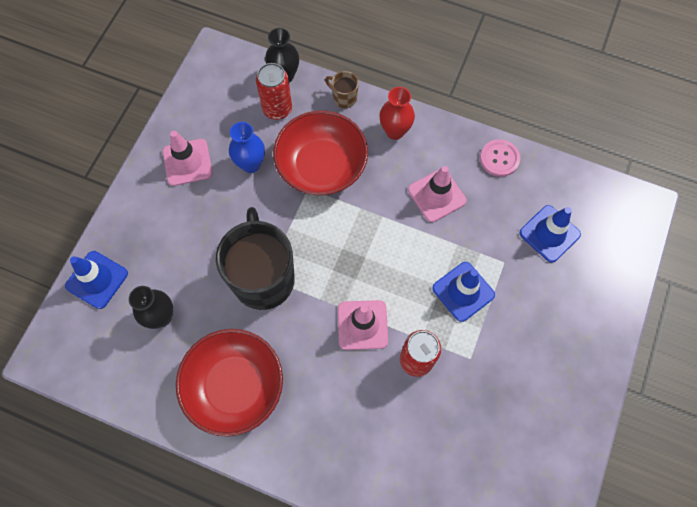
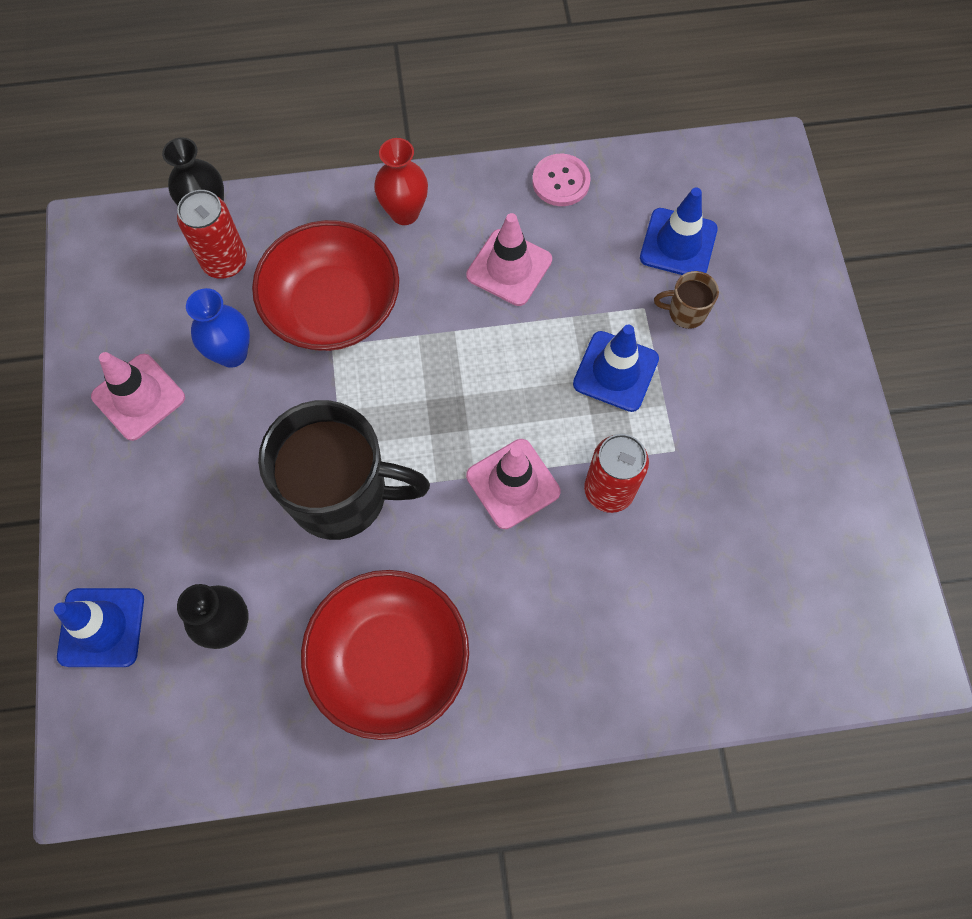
camera: 30 degrees left, 0 degrees up
black mug [216,207,295,310] -> black mug turned 135 degrees clockwise [258,400,430,540]
brown mug [325,71,359,108] -> brown mug moved to [654,271,719,329]

